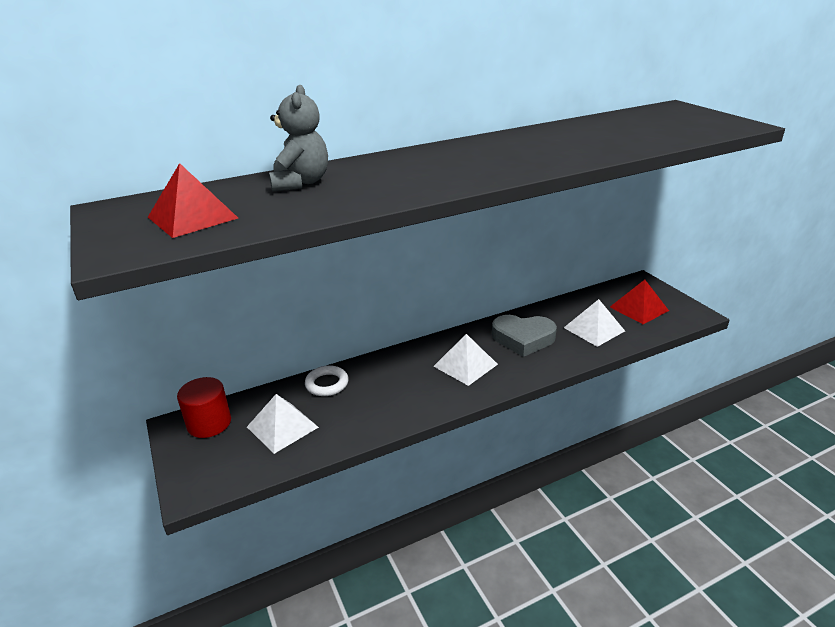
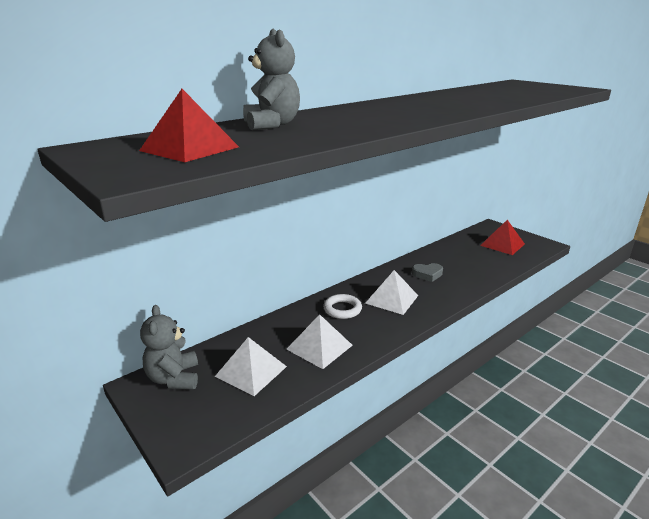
camera: 15 degrees left, 5 degrees down
red cylinder [177,377,231,438] -> grey teddy bear [140,305,198,389]
white ring [305,365,349,396] -> white ring moved to [323,294,362,319]
grey heart [492,315,557,357] -> grey heart [412,263,443,282], size x0.57
white pyramid [564,299,625,347] -> white pyramid moved to [286,314,353,369]

